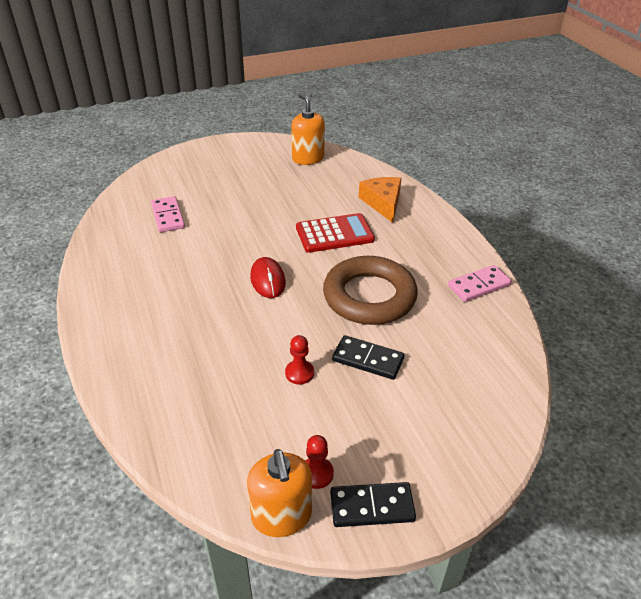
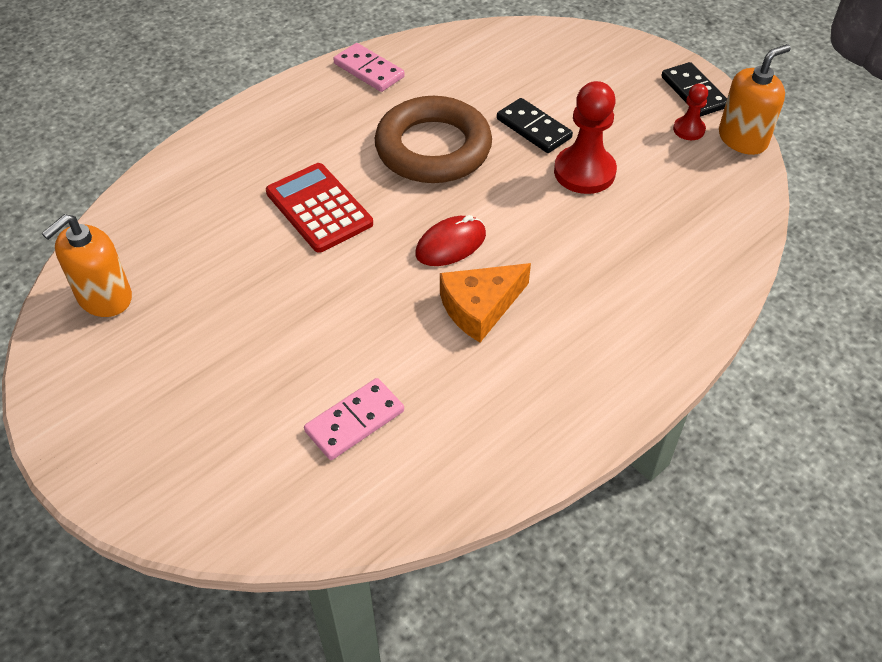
camera: 110 degrees left, 10 degrees up
red pawn [285,335,314,384] -> red pawn [554,81,617,194], size x1.88
black domino [332,335,404,380] -> black domino turned 45 degrees counterclockwise [497,98,573,153]
orange cheese [359,177,401,223] -> orange cheese moved to [440,263,531,342]

